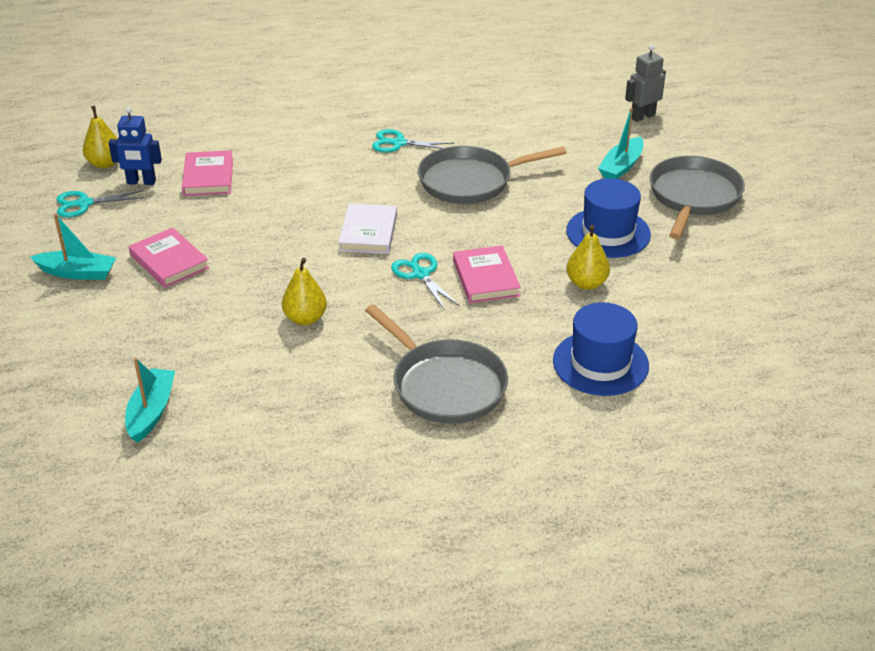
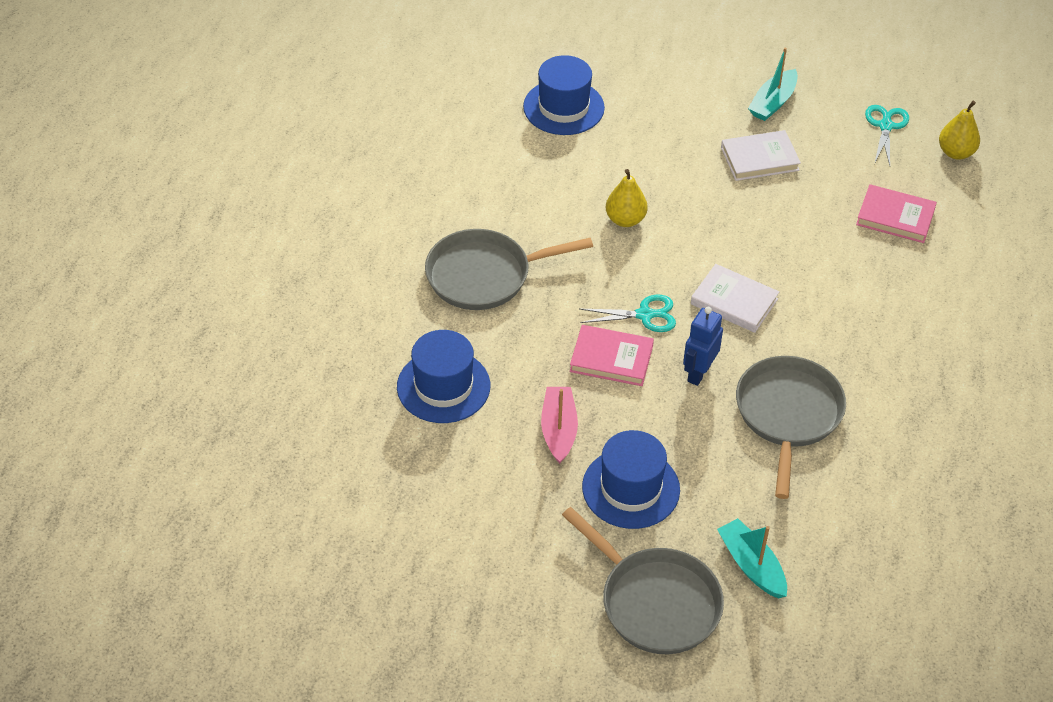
camera: 115 degrees right, 10 degrees up
blue robot [109,107,162,185] -> blue robot moved to [683,307,723,386]
turquoise boat [125,358,175,443] -> blue hat [523,55,605,135]
pink book [129,228,209,288] -> white book [721,130,801,181]
turquoise scissors [372,129,455,153] -> none
yellow pear [566,225,610,290] -> pink boat [541,387,578,464]
grey robot [625,45,666,122] -> none

